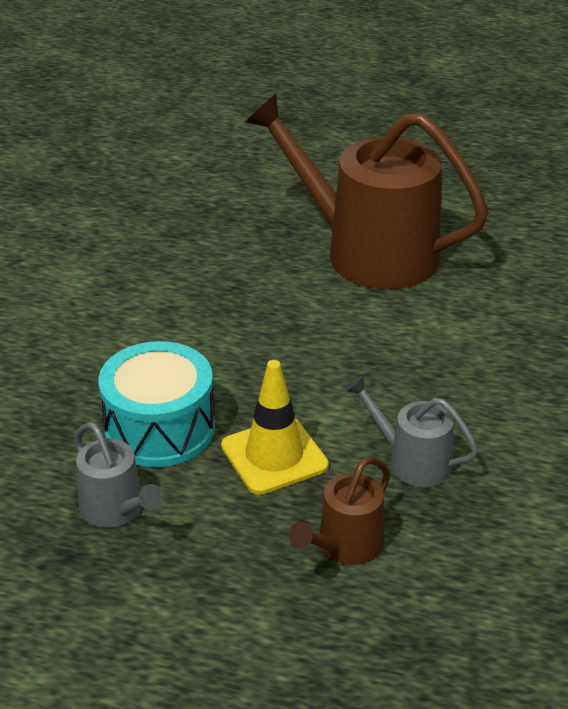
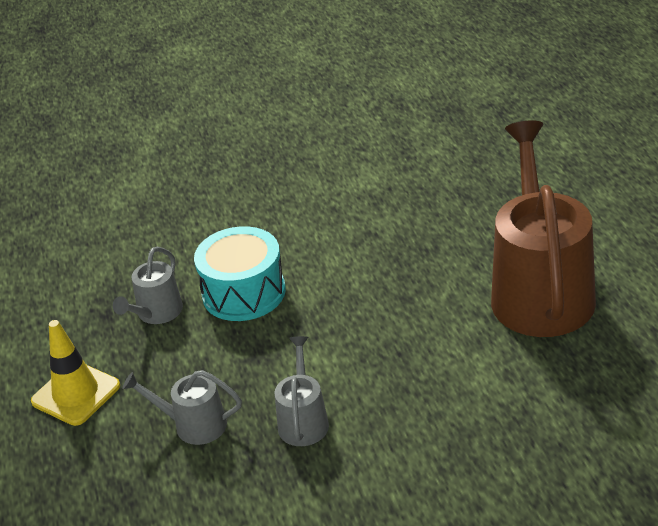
camera: 65 degrees right, 0 degrees up
yellow traffic cone [221,360,329,495] -> yellow traffic cone moved to [31,320,120,426]
brown watering can [289,457,390,565] -> grey watering can [122,370,242,445]

